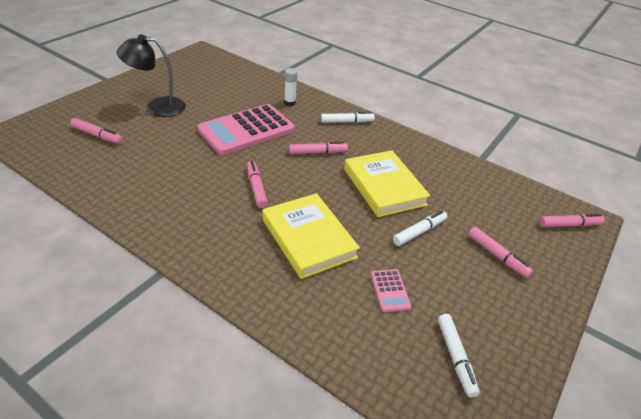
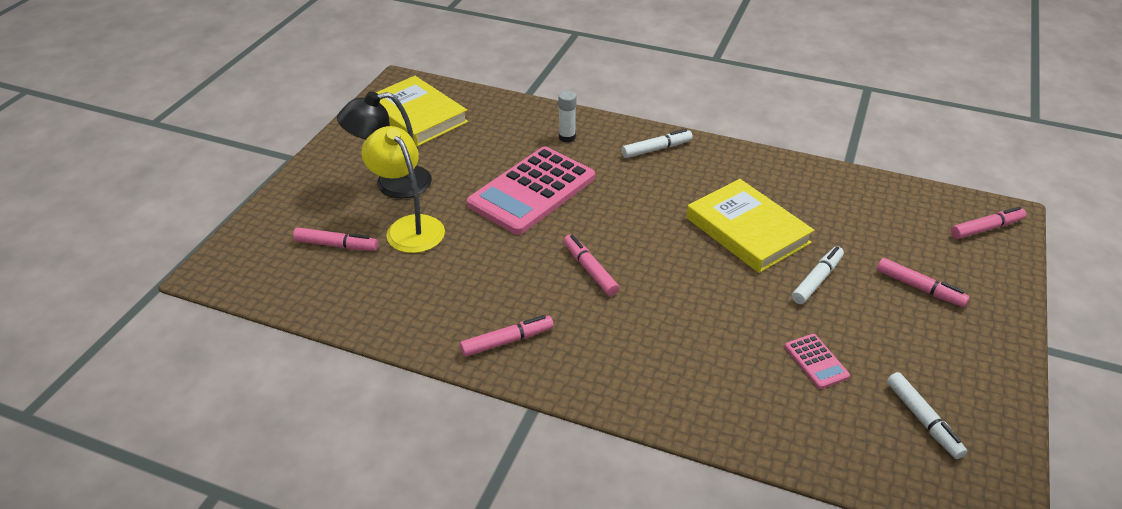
camera: 10 degrees left, 0 degrees up
yellow book [262,193,360,279] -> yellow book moved to [376,76,468,146]
pink marker [289,141,348,154] -> pink marker moved to [460,315,554,357]
none -> yellow lamp [361,126,445,253]

